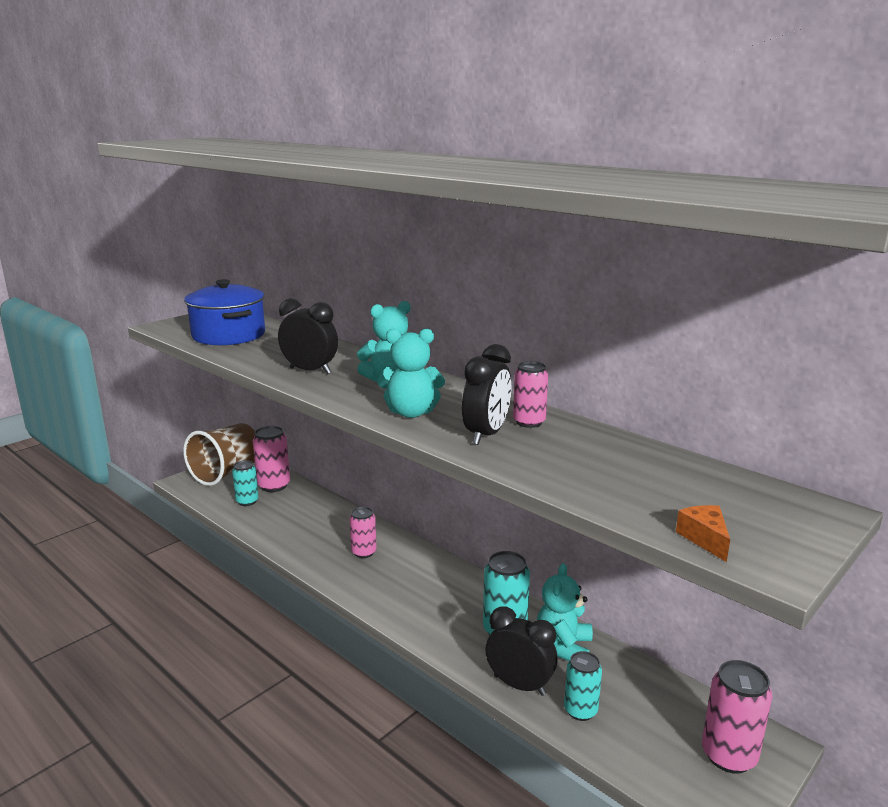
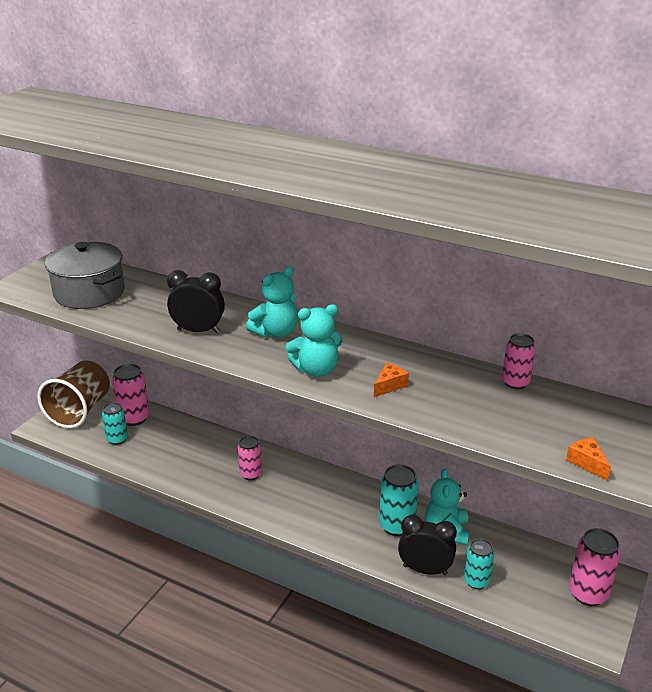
camera: 15 degrees left, 10 degrees up
blue pot [184,279,265,345] -> grey pot [45,242,125,309]
black clock [462,344,511,445] -> orange cheese [374,363,409,397]
pink can [513,361,548,428] -> pink can moved to [502,333,536,389]

